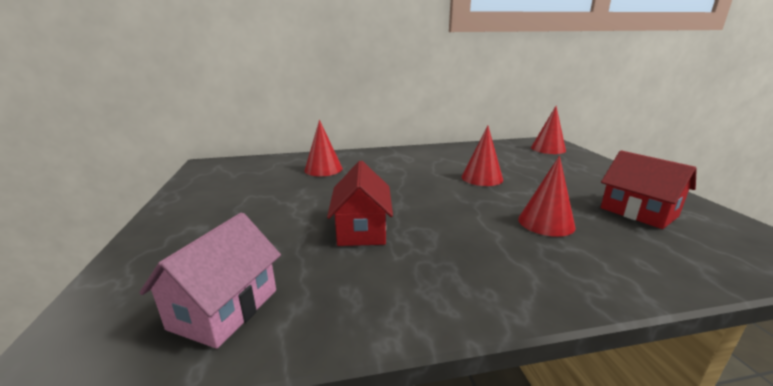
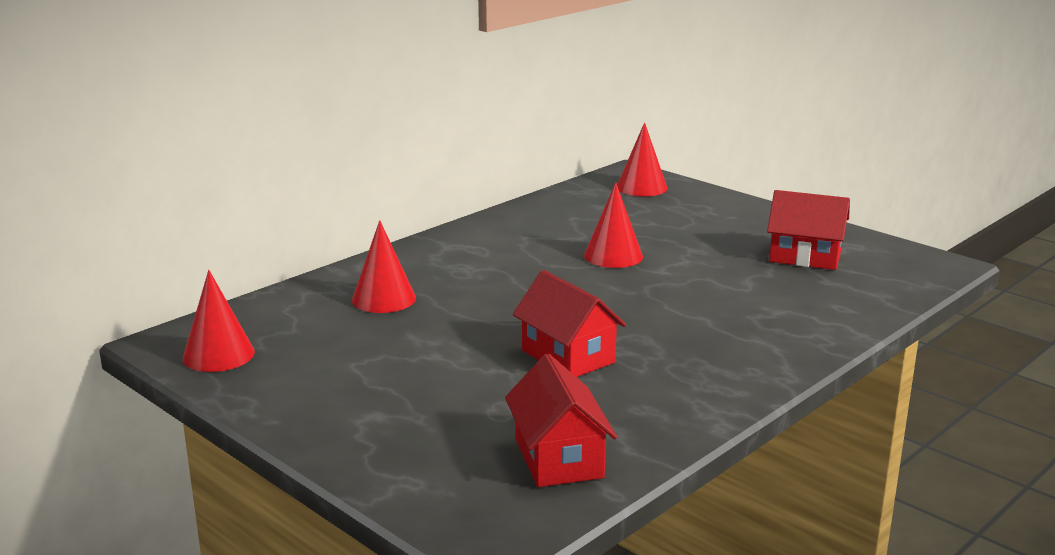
camera: 35 degrees left, 0 degrees up
pink house [139,213,281,349] -> red house [505,354,617,487]
red cone [518,156,576,237] -> red cone moved to [183,270,255,372]

